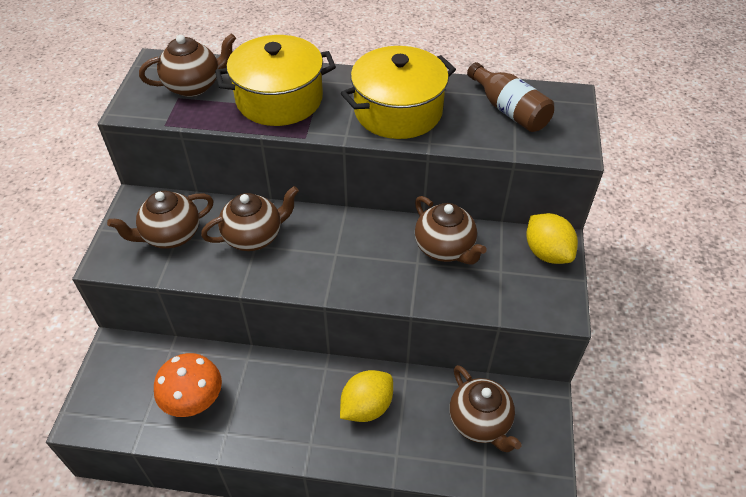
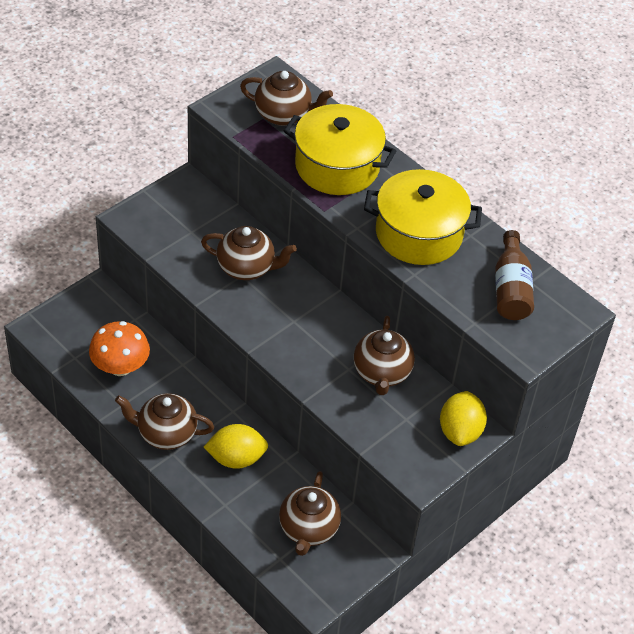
camera: 35 degrees right, 0 degrees up
brown teapot [107,191,214,249] -> brown teapot moved to [115,393,214,450]

